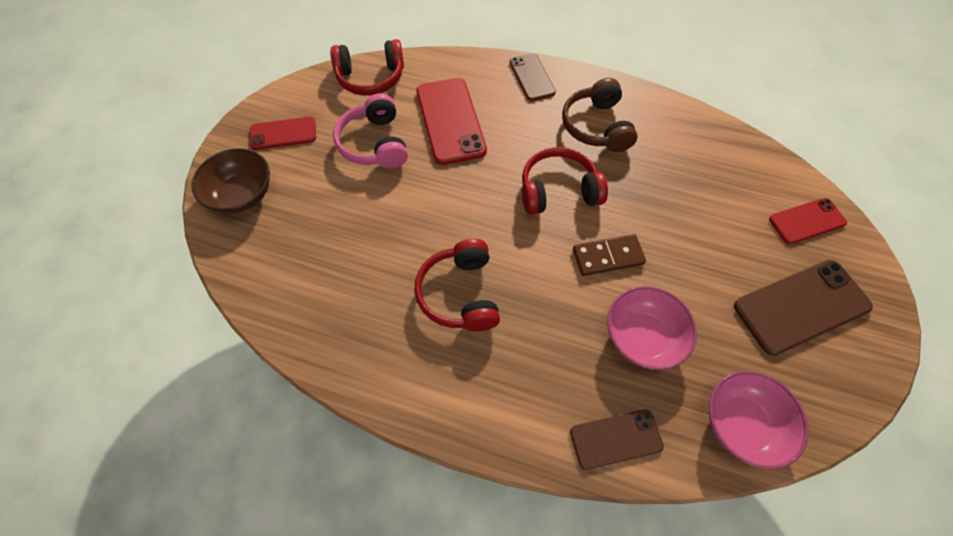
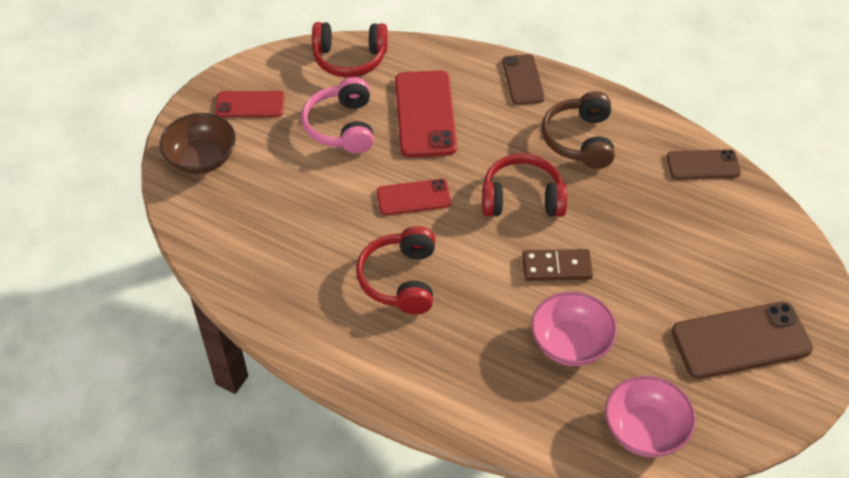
camera: 10 degrees right, 10 degrees down
brown phone [570,409,664,470] -> brown phone moved to [666,149,741,179]
red phone [769,198,847,244] -> red phone moved to [377,179,451,215]

